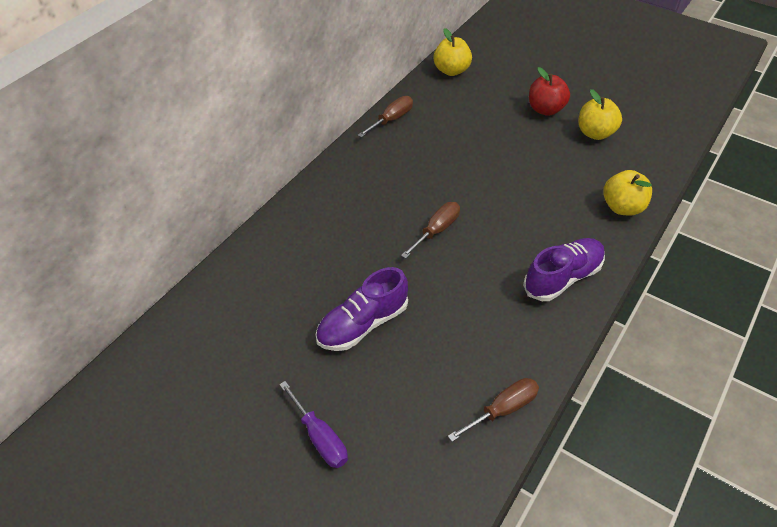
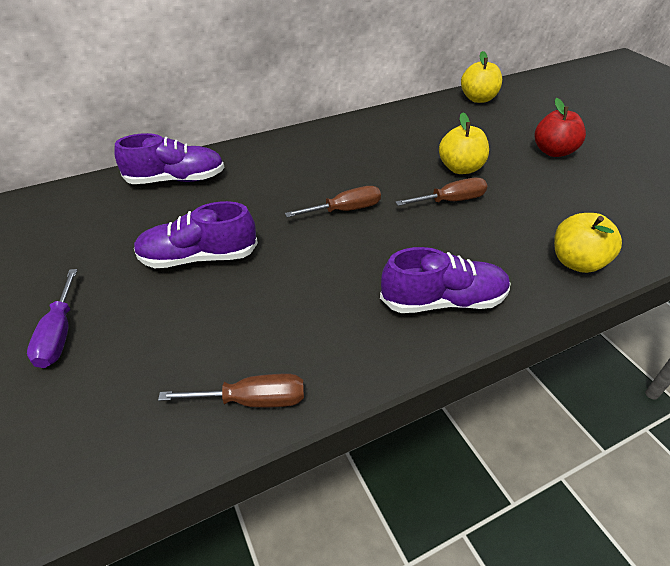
camera: 30 degrees right, 5 degrees down
brown screwdriver [358,96,413,137] -> brown screwdriver moved to [395,178,487,206]
yellow apple [579,89,622,140] -> yellow apple moved to [439,112,489,174]
none -> purple shoe [114,133,225,184]

